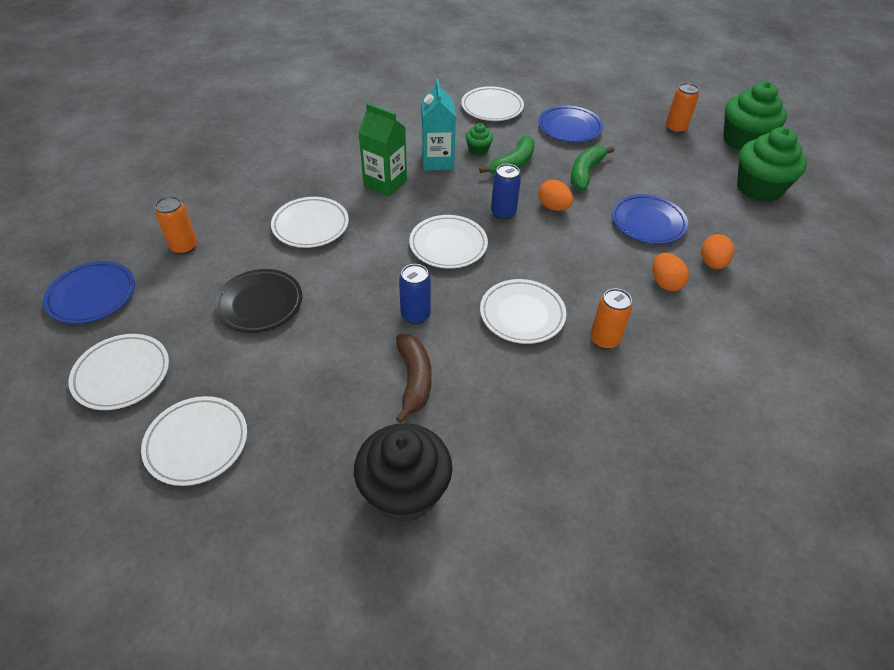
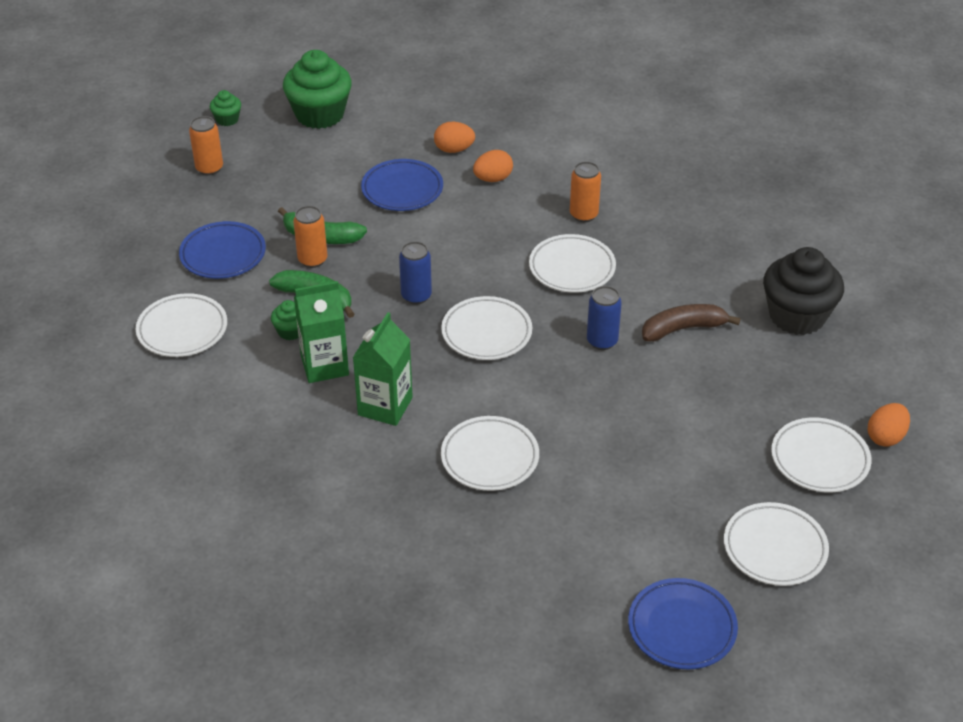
camera: 100 degrees left, 5 degrees down
orange can [155,196,197,255] -> orange can moved to [293,206,328,268]
black plate [214,269,302,333] -> none
turquoise carton [421,79,456,171] -> green carton [294,281,349,383]
orange egg [538,180,573,211] -> orange egg moved to [868,403,910,447]
green cupcake [723,82,787,150] -> green cupcake [210,90,241,126], size x0.46

